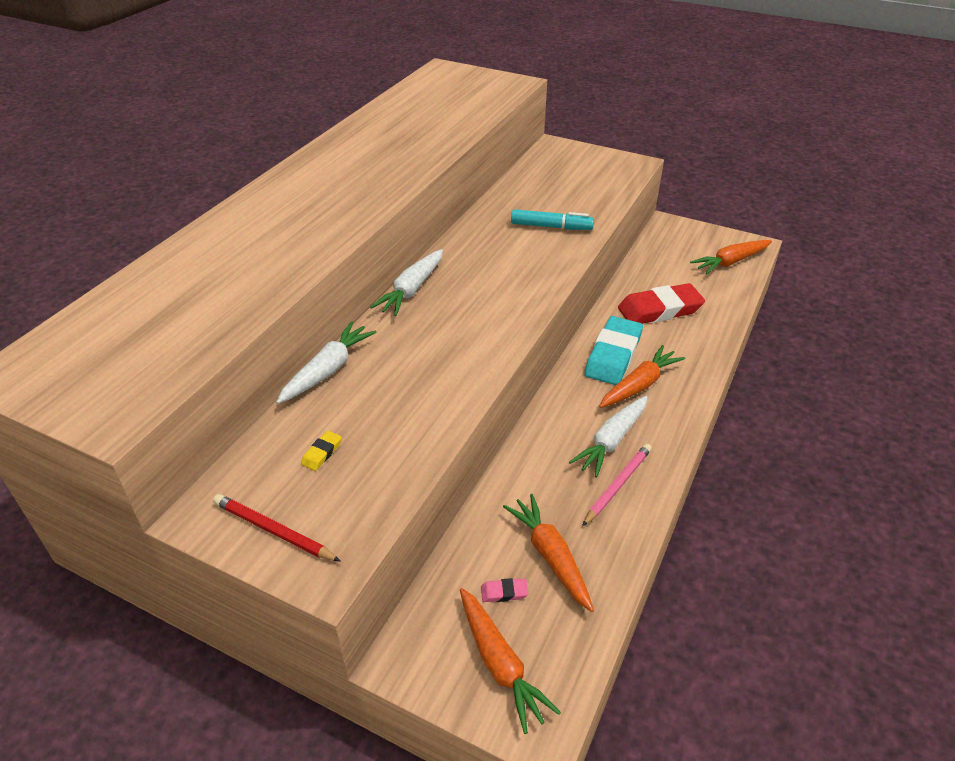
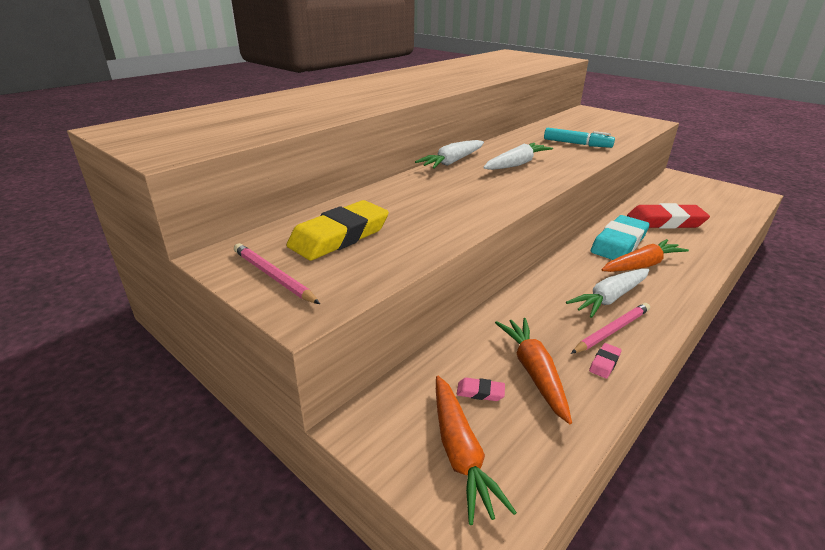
camera: 15 degrees right, 10 degrees down
red pencil [213,494,341,562] -> pink pencil [234,243,320,304]
white carrot [276,321,377,404] -> white carrot moved to [483,143,553,170]
yellow eraser [301,431,342,471] -> yellow eraser [286,200,389,260], size x2.48
orange carrot [690,240,772,274] -> none
none -> pink eraser [589,343,622,379]

